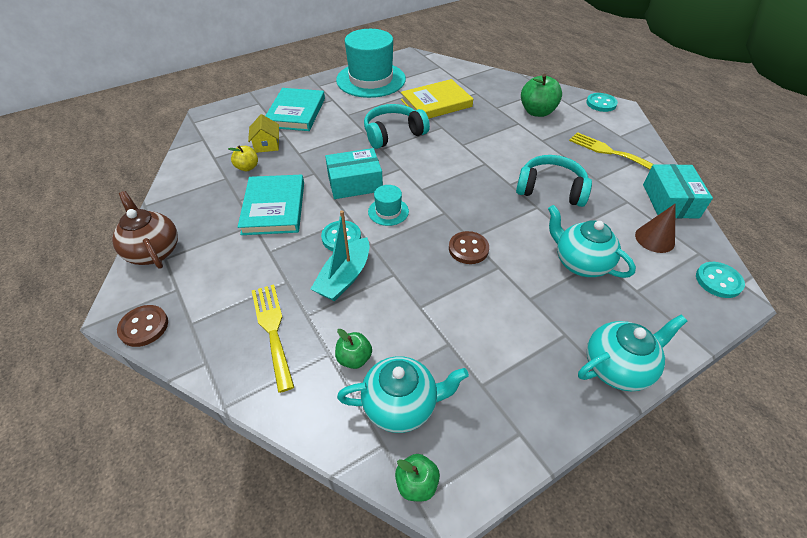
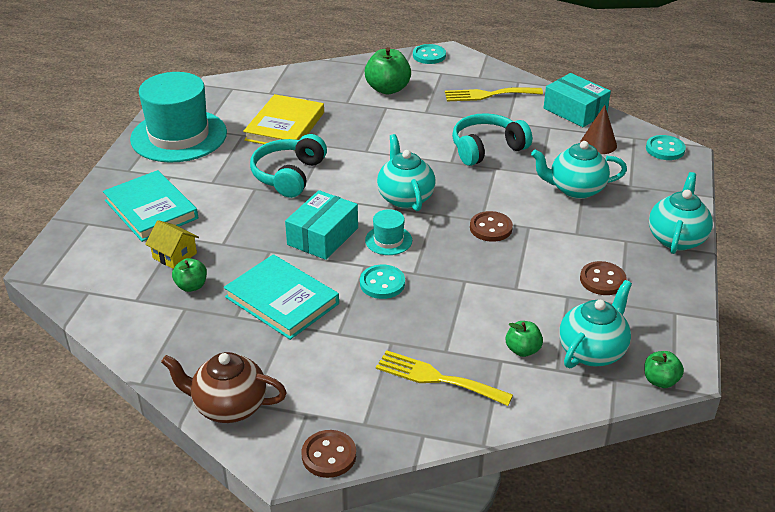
camera: 45 degrees left, 10 degrees down
yellow apple [228,146,258,171] -> green apple [172,258,207,292]
turquoise boat [311,210,369,301] -> none
none -> turquoise teapot [377,134,435,211]
none -> brown button [580,261,627,295]

